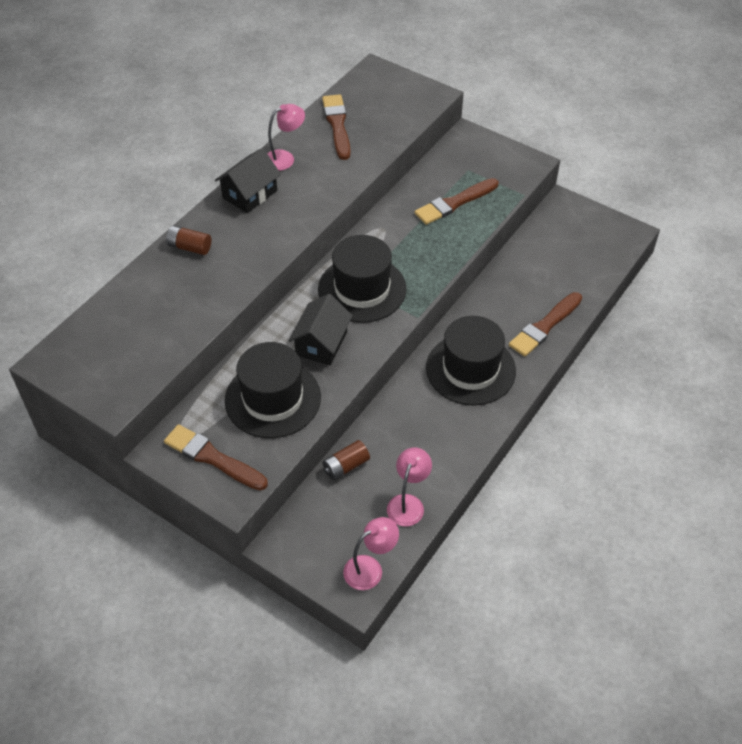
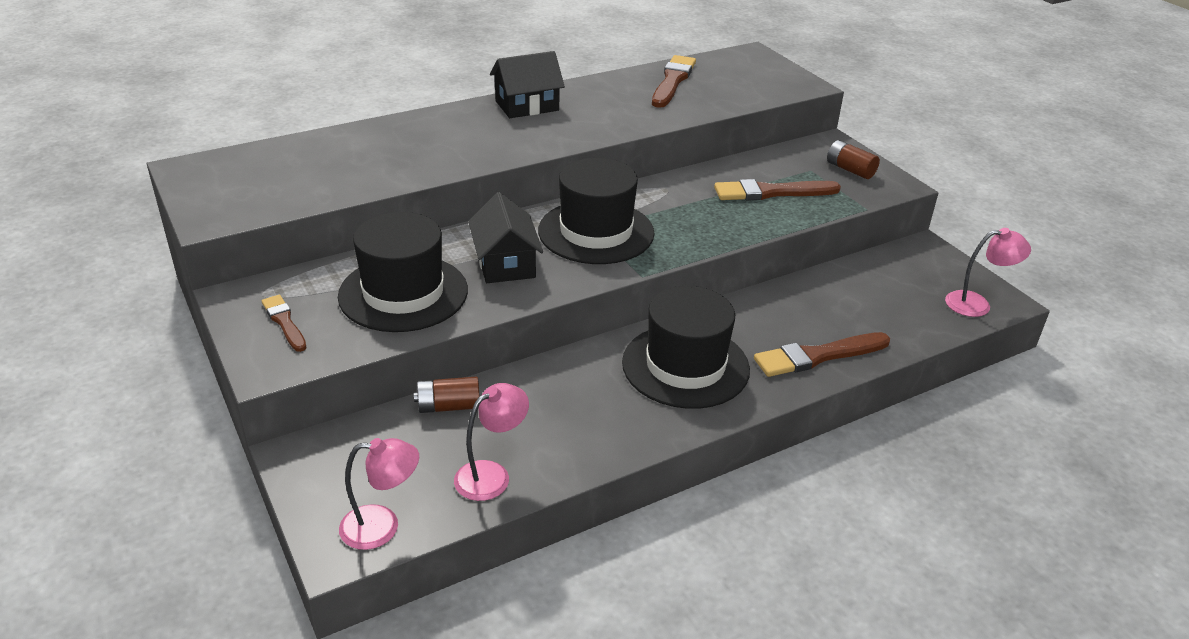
camera: 25 degrees right, 15 degrees down
brown brush [164,424,268,490] -> brown brush [262,295,307,352], size x0.60
brown battery [166,225,211,255] -> brown battery moved to [827,140,880,179]
pink lamp [267,104,305,171] -> pink lamp moved to [945,228,1031,317]
black house [288,294,353,365] -> black house turned 60 degrees counterclockwise [468,192,543,283]

